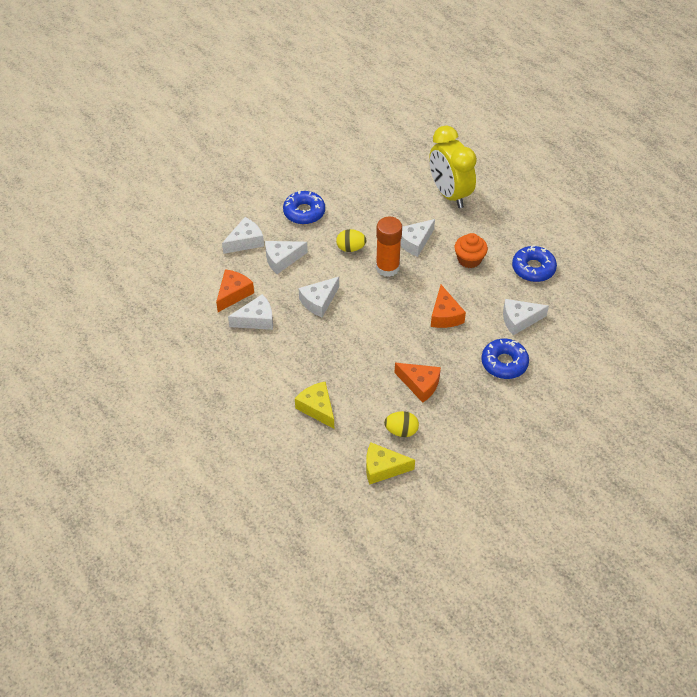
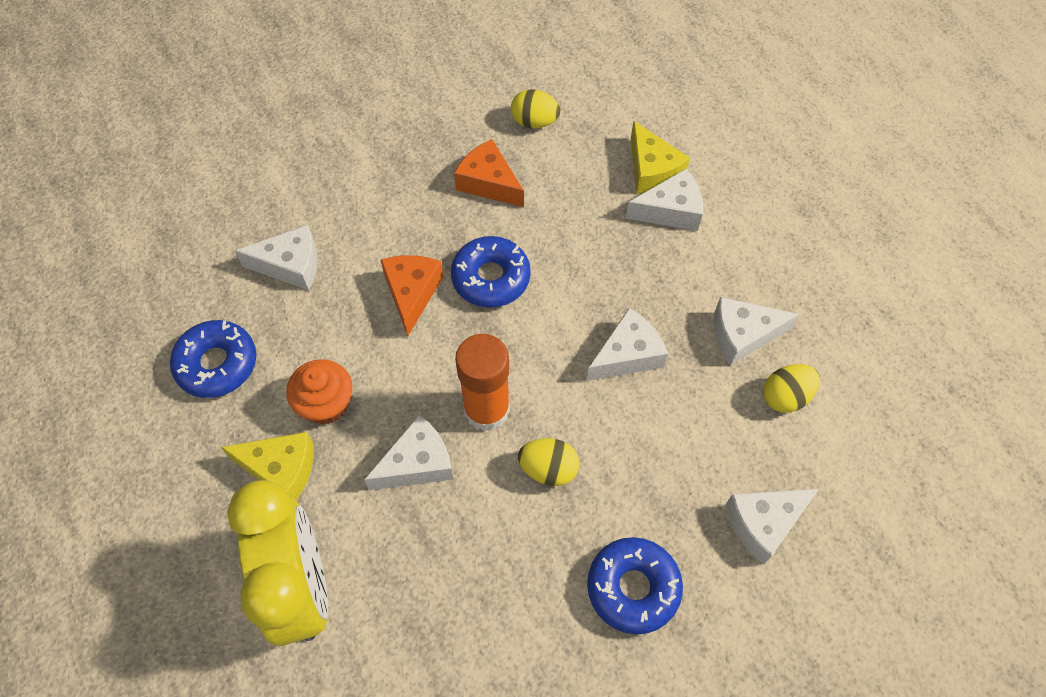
camera: 170 degrees left, 10 degrees up
orange cheese [216,269,254,312] -> yellow egg [763,364,820,413]
white cheese [265,241,308,274] -> white cheese moved to [626,169,703,231]
yellow cheese [366,442,415,484] -> yellow cheese moved to [221,432,314,500]
blue donut [481,339,529,379] -> blue donut moved to [451,236,531,308]

